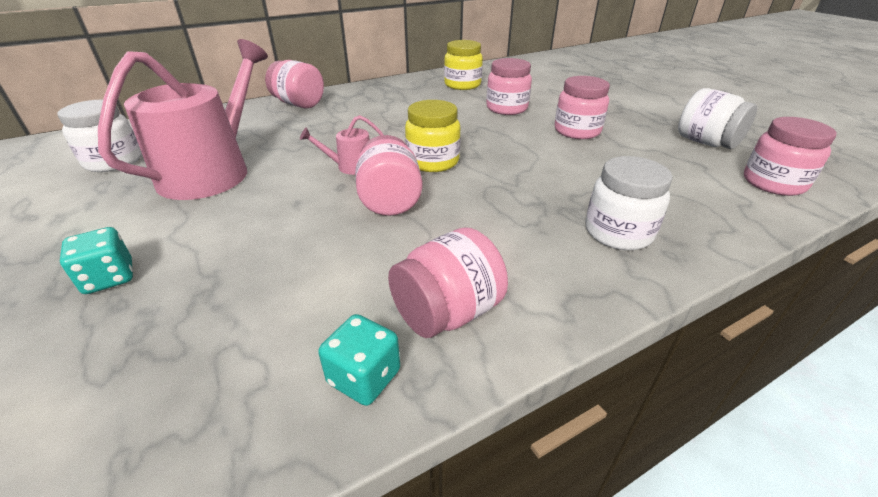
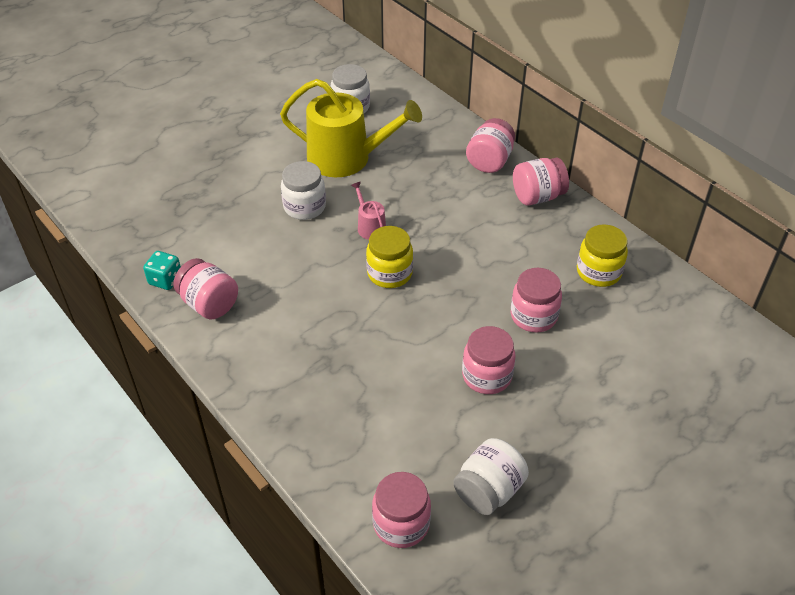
camera: 80 degrees right, 10 degrees up
turquoise dice [60,227,133,294] -> none
pink watering can [98,39,268,200] -> yellow watering can [280,79,422,177]
pink jar [355,135,423,216] -> pink jar moved to [513,157,569,205]
white jar [585,156,673,250] -> white jar moved to [281,161,326,220]

